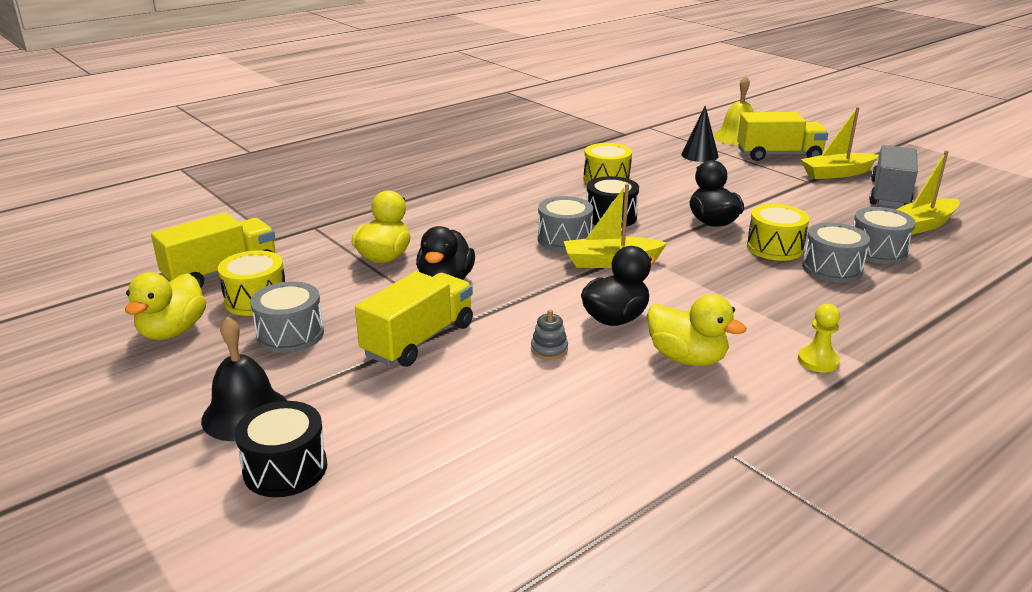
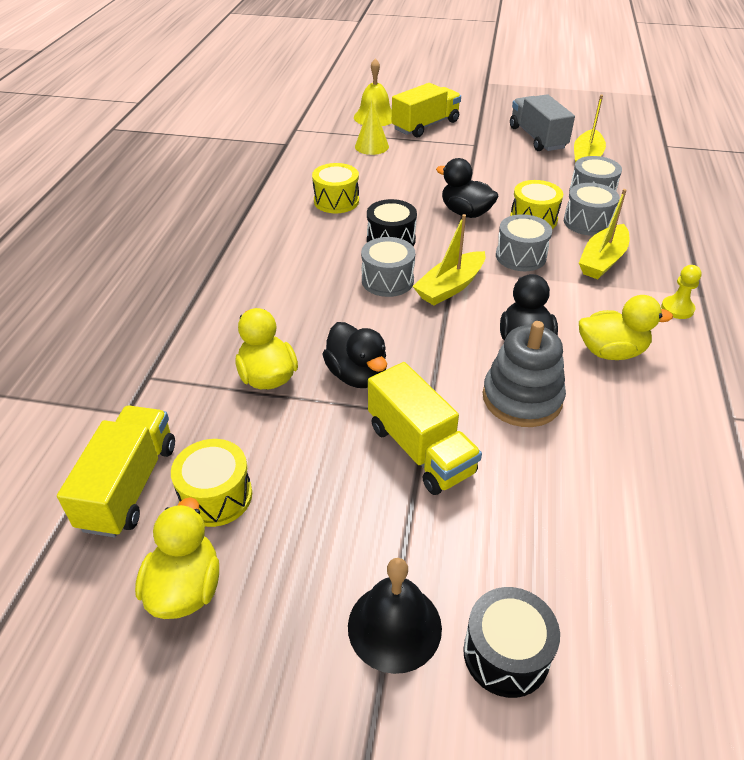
camera: 40 degrees left, 15 degrees up
yellow duck [125,272,206,340] -> yellow duck turned 150 degrees counterclockwise [135,497,219,619]
grey drum [250,281,324,353] -> grey drum moved to [496,214,552,271]
yellow truck [355,271,473,367] -> yellow truck turned 150 degrees clockwise [368,362,482,495]
grey stacking toy [531,310,568,360] -> grey stacking toy [483,321,566,427], size x2.30
black cone [681,106,719,162] -> yellow cone [355,100,389,155]
yellow boat [800,107,879,179] -> yellow boat moved to [579,189,629,279]

